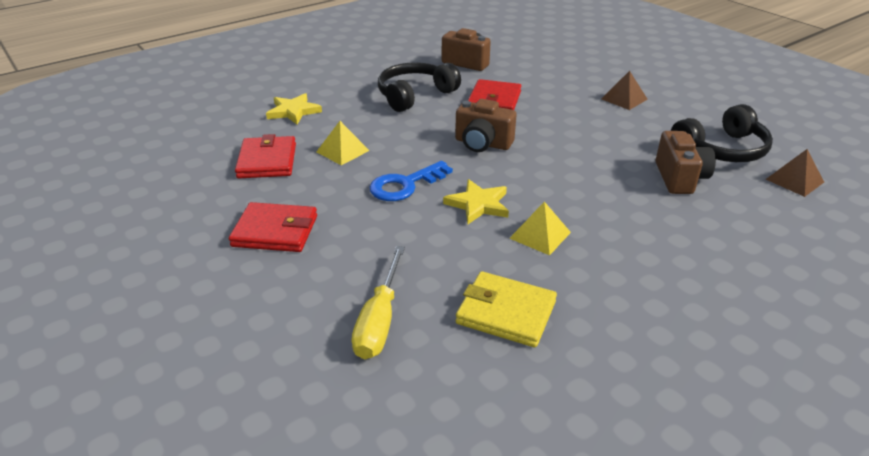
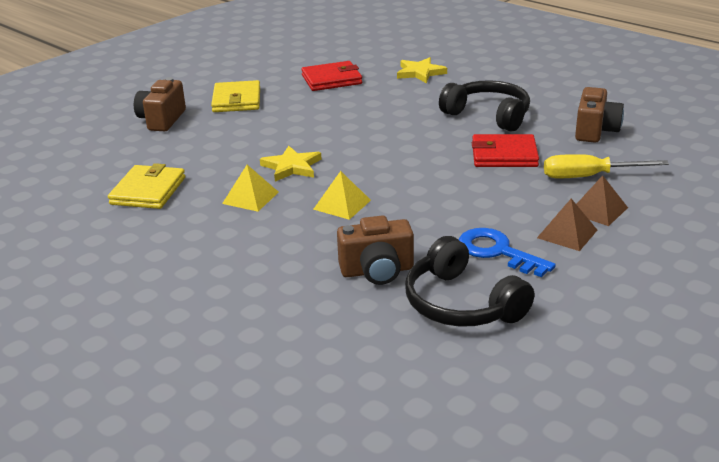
camera: 80 degrees right, 5 degrees down
red wallet [229,202,317,252] -> yellow wallet [211,80,260,112]
yellow pyramid [316,121,370,165] -> yellow pyramid moved to [313,171,371,220]
yellow screwdriver [351,246,405,359] -> yellow screwdriver moved to [544,154,669,178]
blue key [369,161,453,201] -> blue key moved to [459,228,556,277]
brown camera [455,99,517,152] -> brown camera moved to [134,77,186,131]
brown pyramid [766,149,824,197] -> brown pyramid moved to [576,175,628,226]

